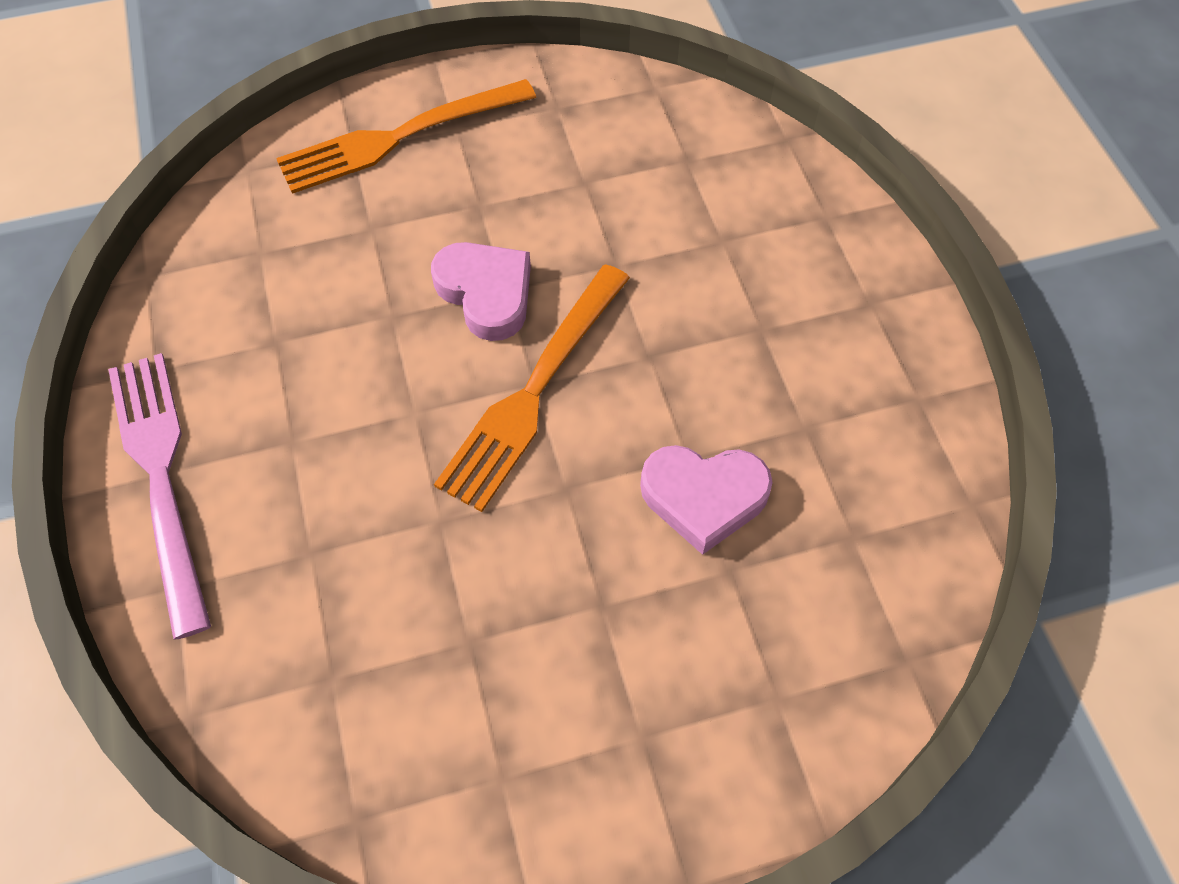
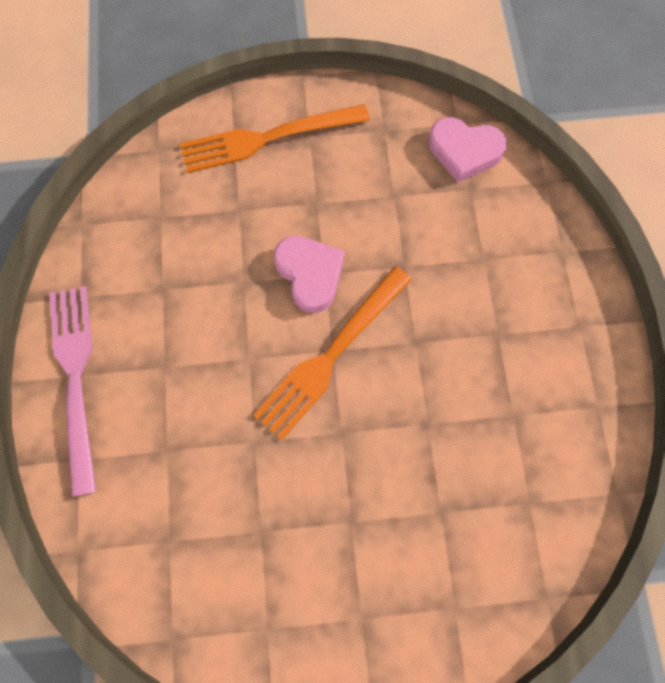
camera: 10 degrees right, 10 degrees up
pink heart [640,445,773,555] -> pink heart moved to [429,117,507,182]

